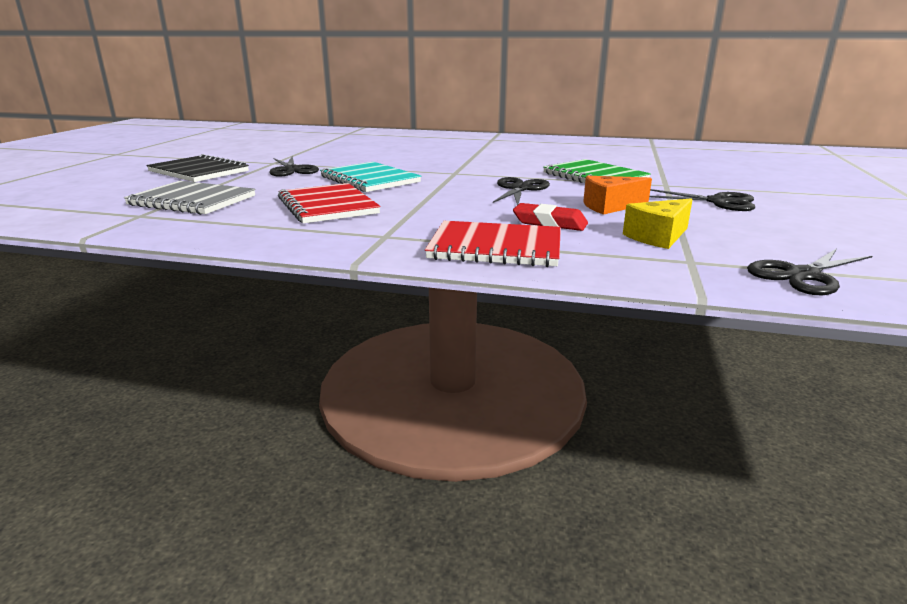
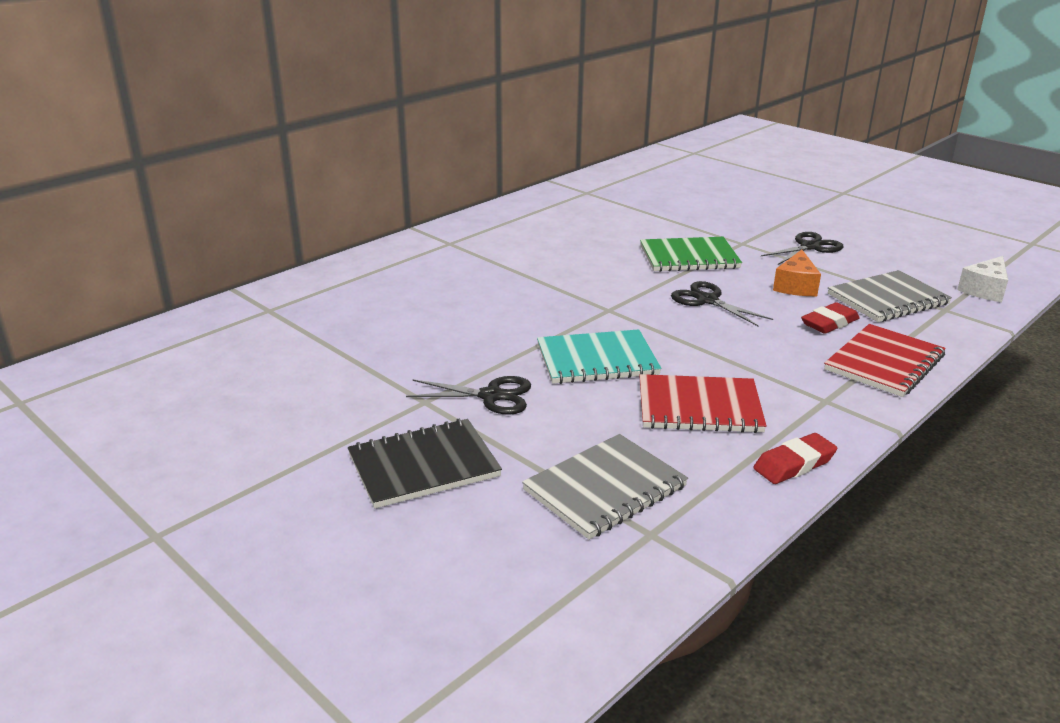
camera: 60 degrees left, 5 degrees up
yellow cheese [623,198,693,249] -> grey notebook [828,270,952,322]
black scissors [747,248,872,295] -> white cheese [957,256,1008,302]
none -> red eraser [753,433,837,484]

